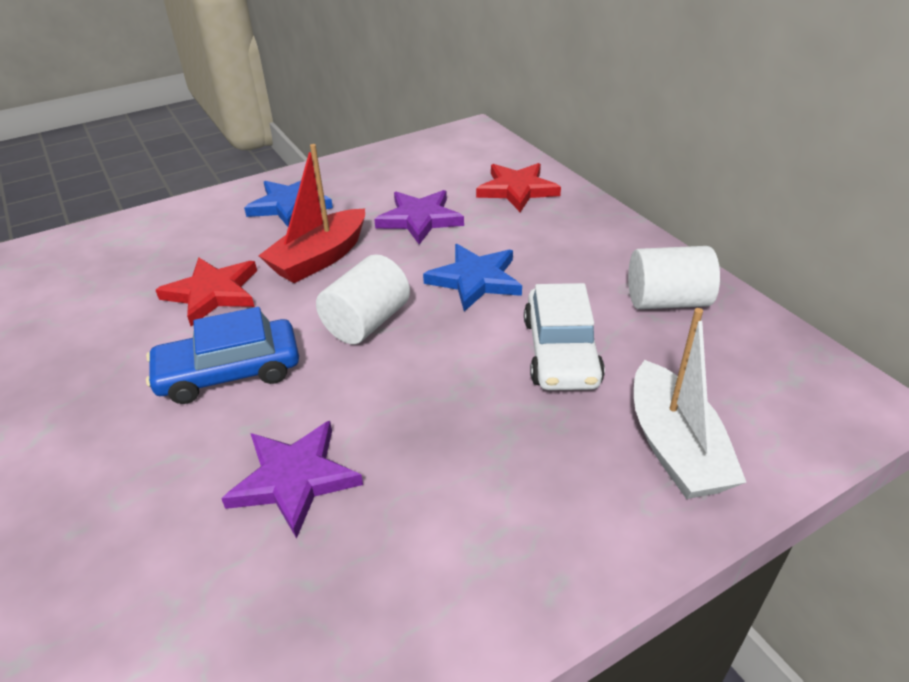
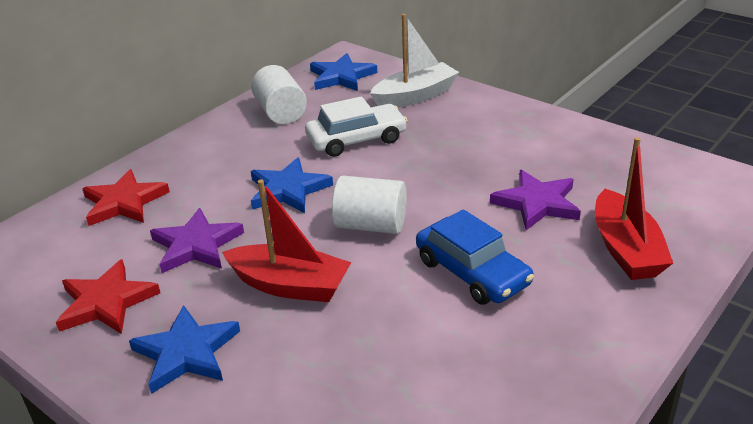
camera: 110 degrees left, 5 degrees down
red star [156,257,257,326] -> red star moved to [56,259,160,334]
none -> blue star [310,53,377,91]
none -> red boat [595,137,673,280]

